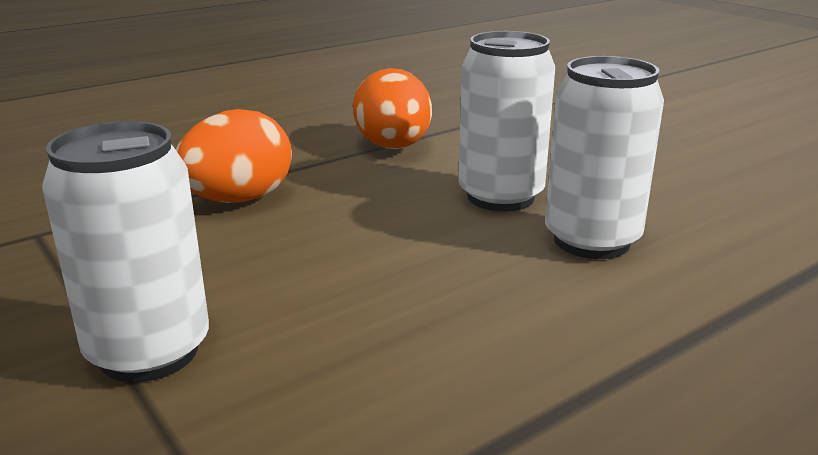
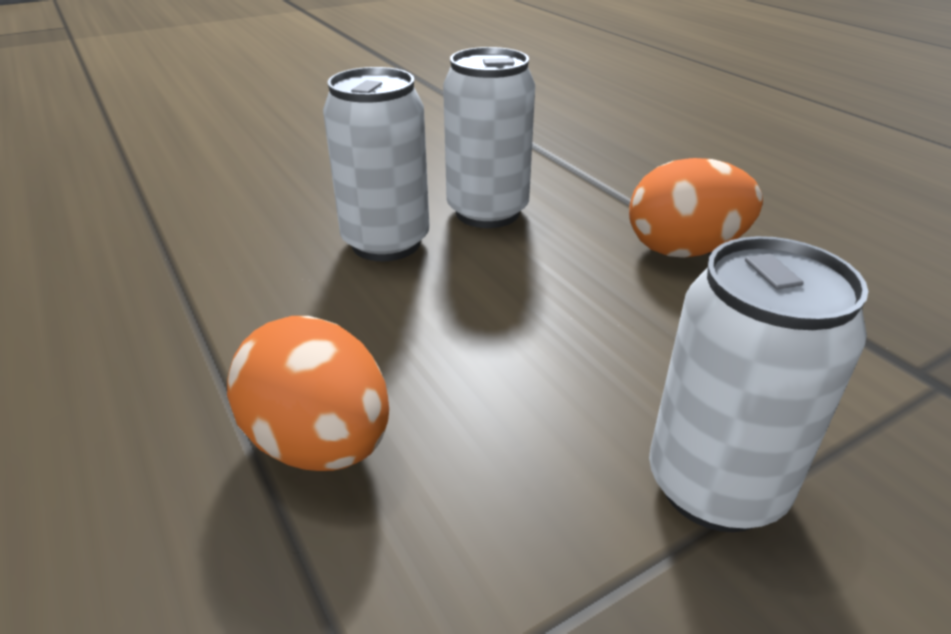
camera: 85 degrees left, 10 degrees up
orange egg [353,68,432,149] -> orange egg moved to [629,158,763,258]

